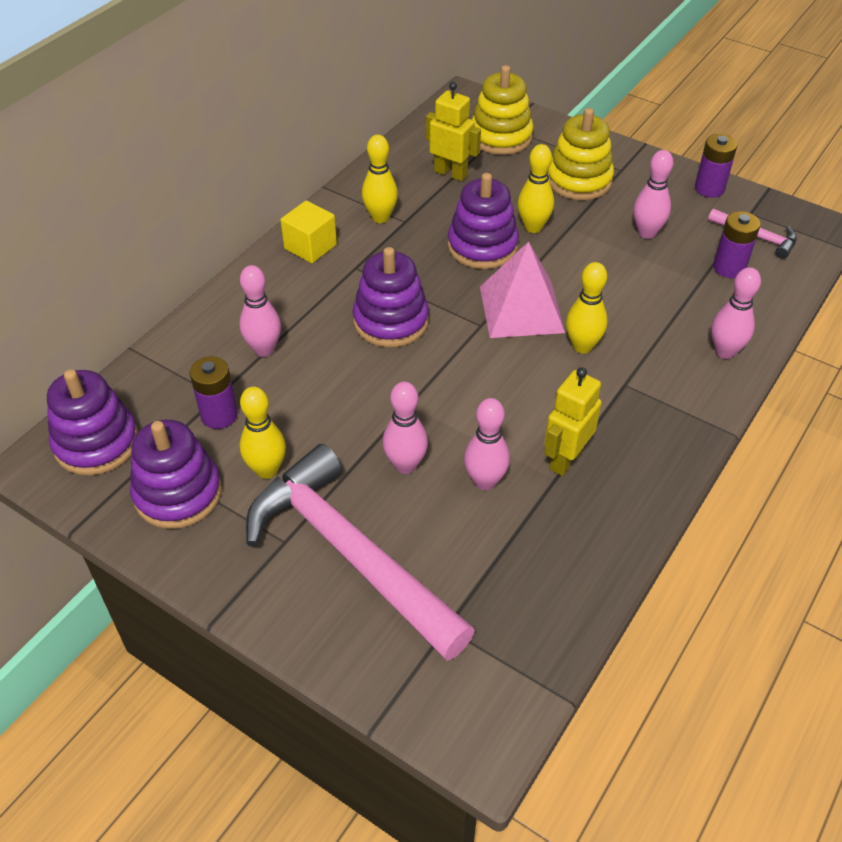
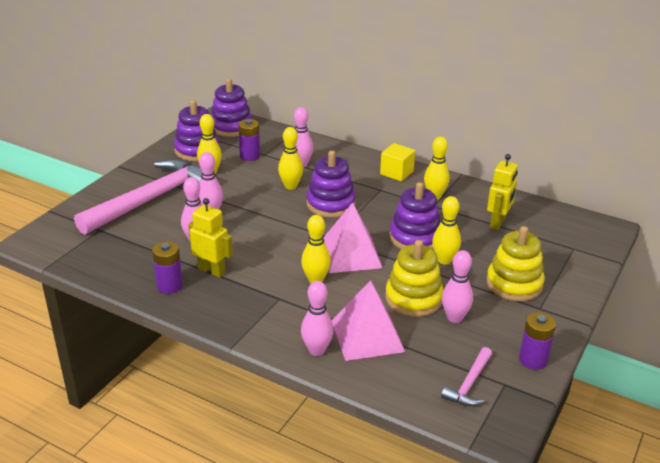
camera: 85 degrees right, 15 degrees down
yellow stacking toy [472,65,534,155] -> yellow stacking toy moved to [385,240,444,317]
purple battery [713,211,760,278] -> purple battery moved to [152,241,183,294]
none -> yellow bowling pin [278,127,303,190]
none -> pink pyramid [332,280,405,361]

